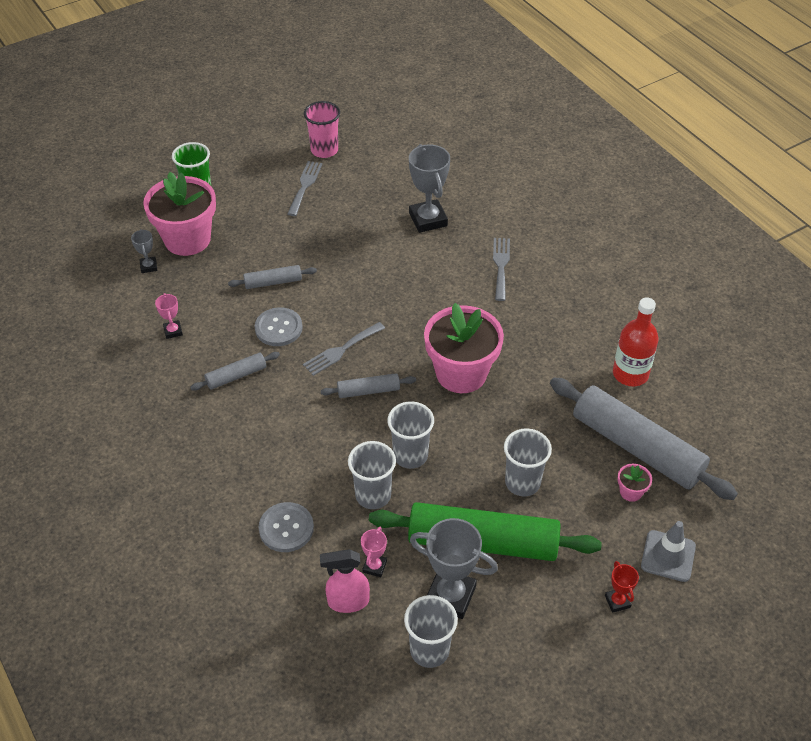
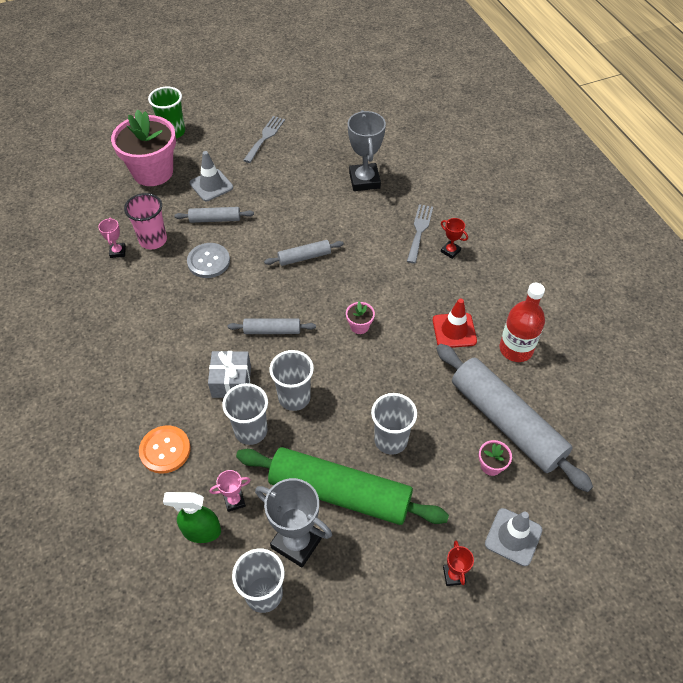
camera: 10 degrees right, 5 degrees up
grey trophy [131,229,157,273] -> none
grey rolling pin [190,352,280,391] -> grey rolling pin moved to [264,240,344,266]
grey button [259,502,314,552] -> orange button [139,425,191,474]
grey fork [303,322,385,376] -> none
pink cup [304,101,340,158] -> pink cup moved to [124,193,167,249]
pink spray bottle [320,549,370,613] -> green spray bottle [163,492,221,543]
pink trophy [361,527,387,577] -> pink trophy turned 45 degrees clockwise [210,470,251,512]
pink flower pot [424,303,504,393] -> pink flower pot [346,302,375,334], size x0.40
none -> grey traffic cone [190,151,233,201]
none -> grey gift [208,351,251,398]
none -> red traffic cone [433,298,477,348]
none -> red trophy [441,218,468,259]

